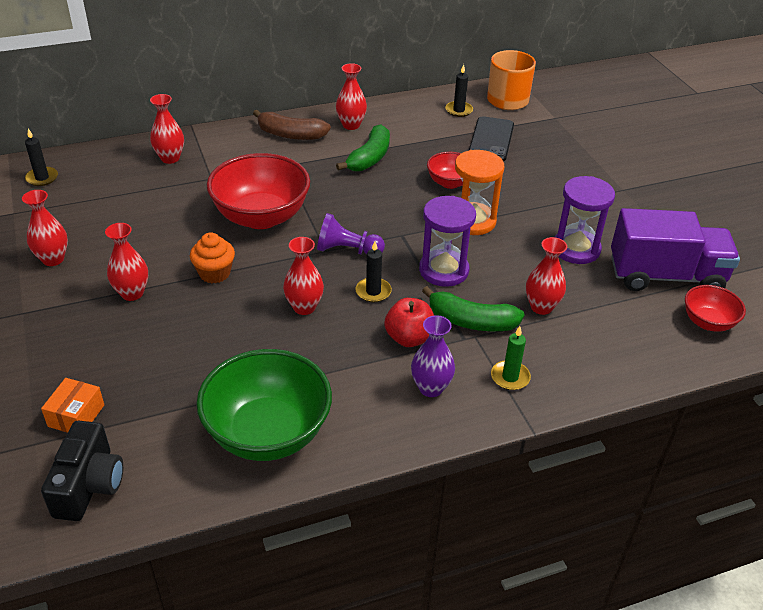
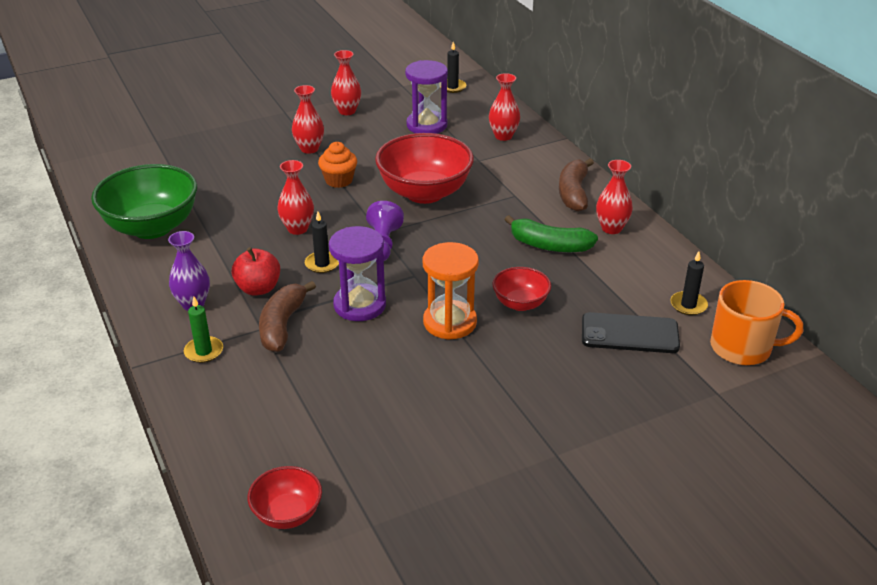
camera: 85 degrees right, 5 degrees down
orange box [41,378,104,433] -> none
black camera [41,421,123,521] -> none
green banana [422,286,525,331] -> brown banana [259,281,316,352]
red vase [526,237,567,315] -> none
purple hourglass [555,176,615,264] -> purple hourglass moved to [405,60,448,134]
purple truck [611,208,740,291] -> none

